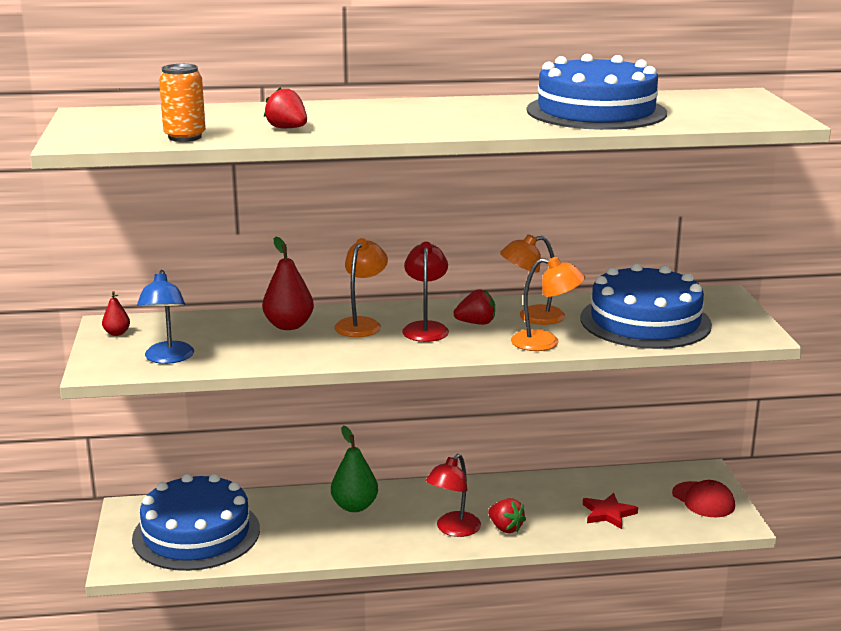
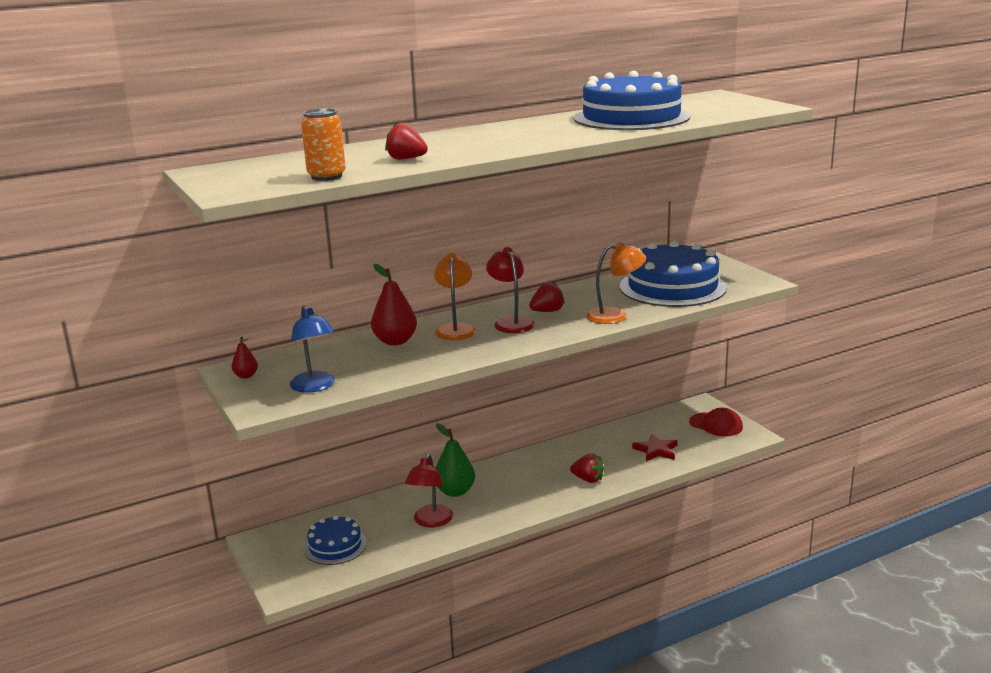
camera: 20 degrees left, 0 degrees up
blue cake [132,474,260,571] -> blue cake [304,515,367,565], size x0.54
red lamp [426,454,481,537] -> red lamp moved to [405,454,453,527]
orange lamp [500,234,565,325] -> none

